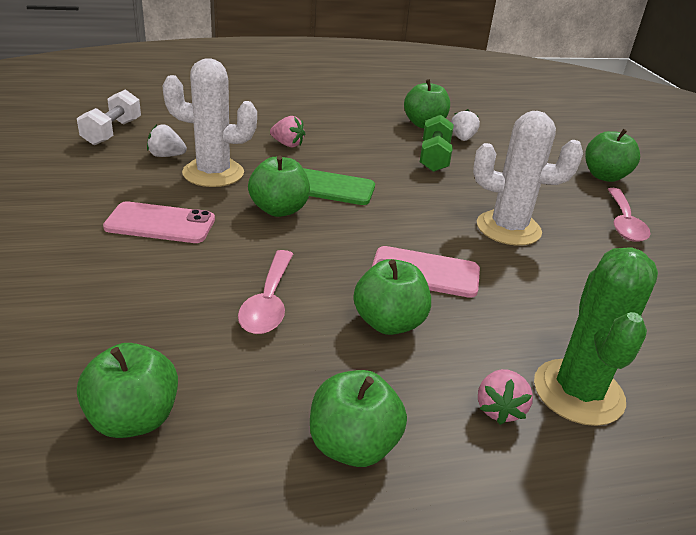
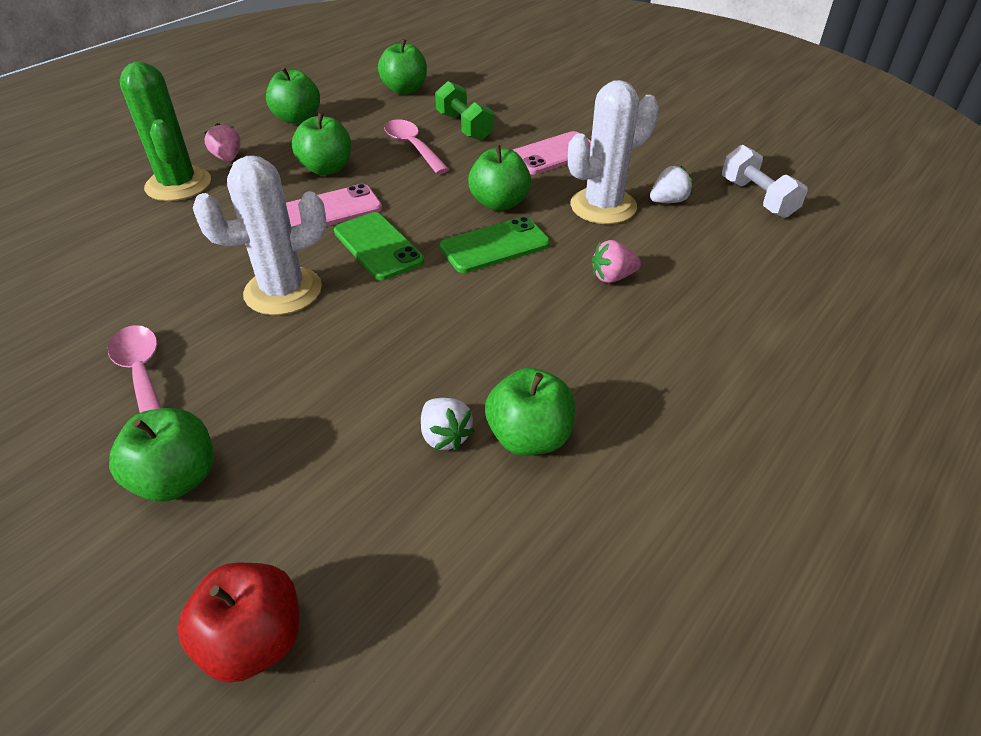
camera: 145 degrees right, 10 degrees up
green dumbbell [420,115,453,172] -> green dumbbell moved to [435,81,494,141]
none -> red apple [177,563,299,683]
none -> green phone [334,212,424,280]

